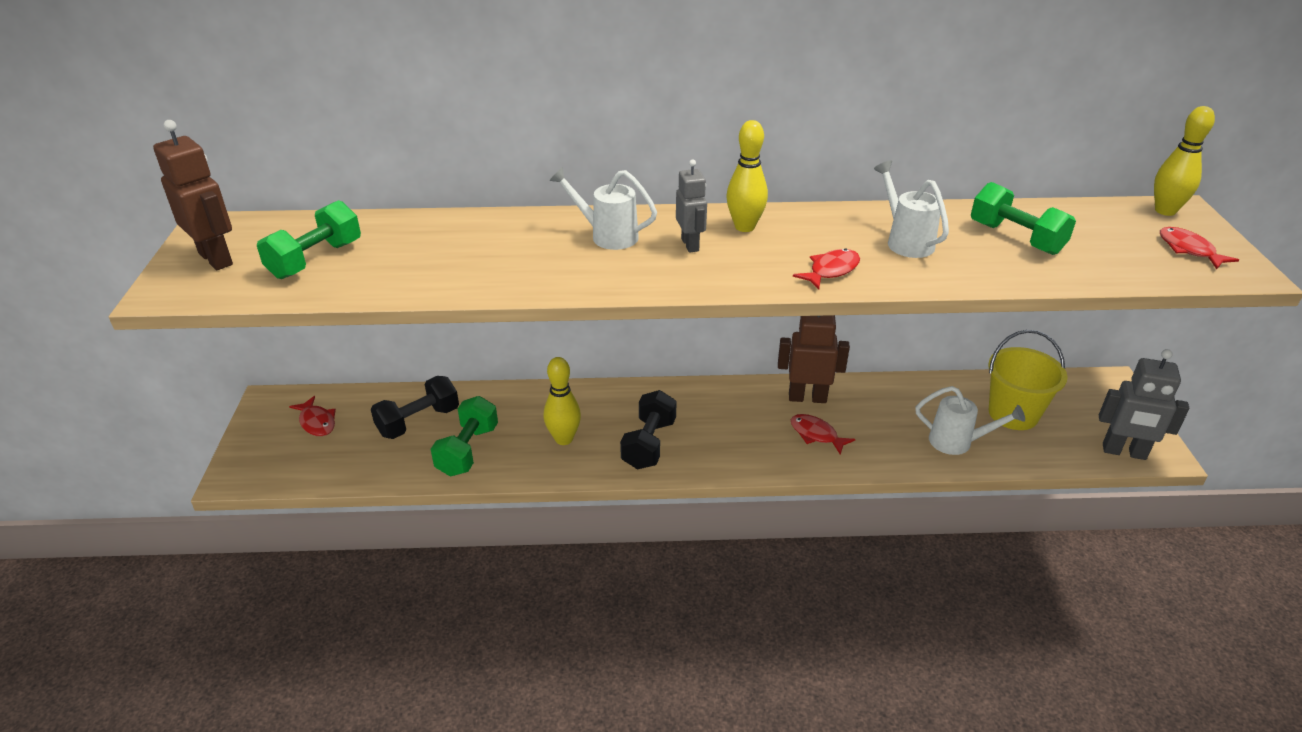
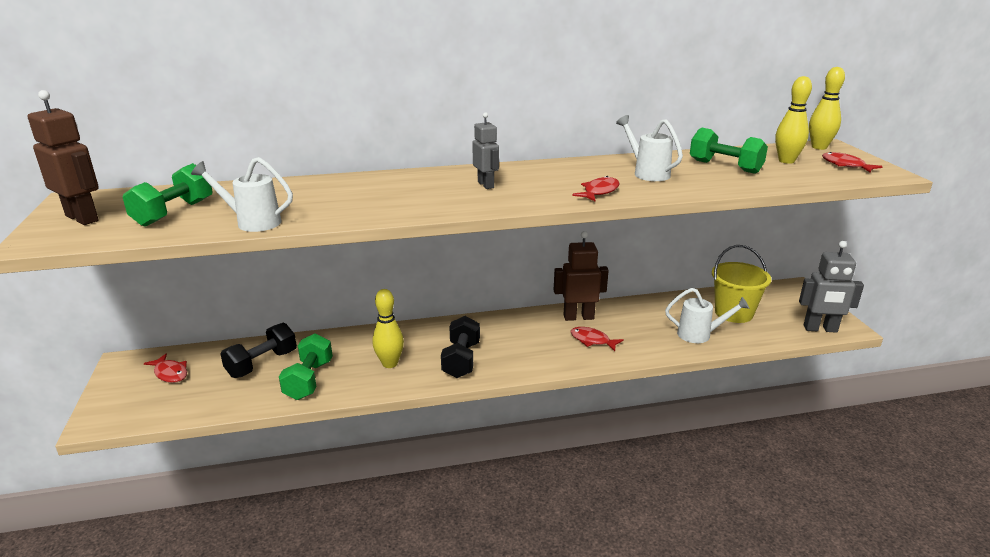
camera: 10 degrees left, 10 degrees down
white watering can [549,167,657,250] -> white watering can moved to [191,157,293,232]
yellow bowling pin [726,120,768,232] -> yellow bowling pin moved to [775,76,812,164]

